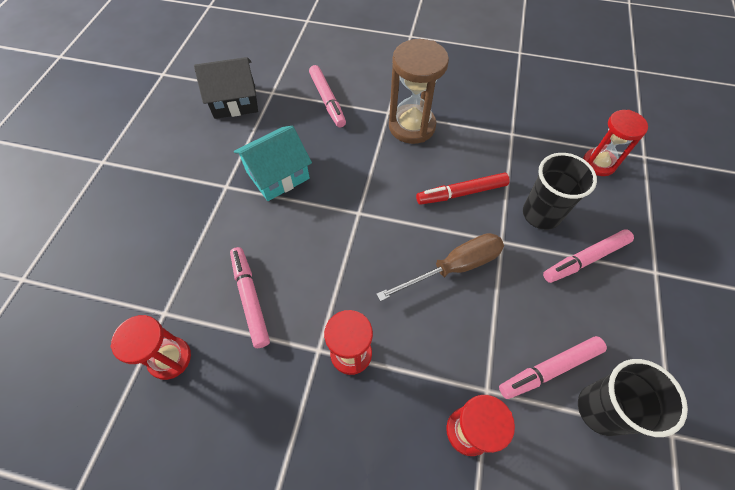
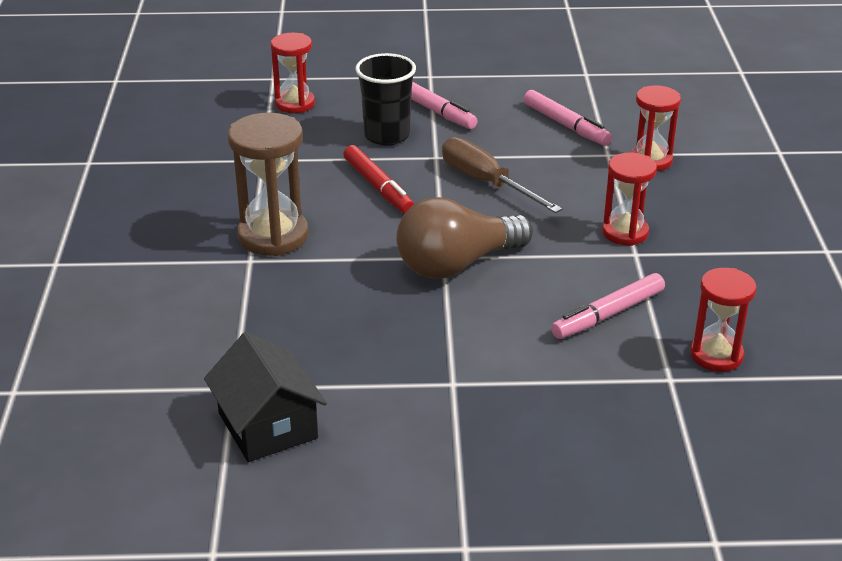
camera: 105 degrees left, 25 degrees down
turquoise house [234,126,312,201] -> none
pink marker [309,65,346,127] -> none
black cup [578,359,688,437] -> none
none -> brown light bulb [396,197,533,279]

